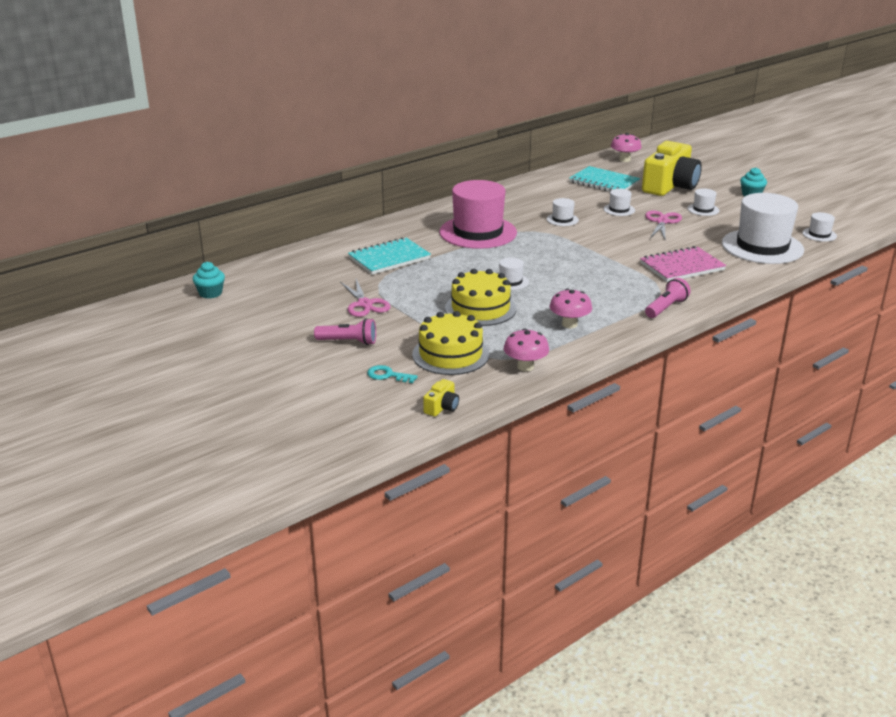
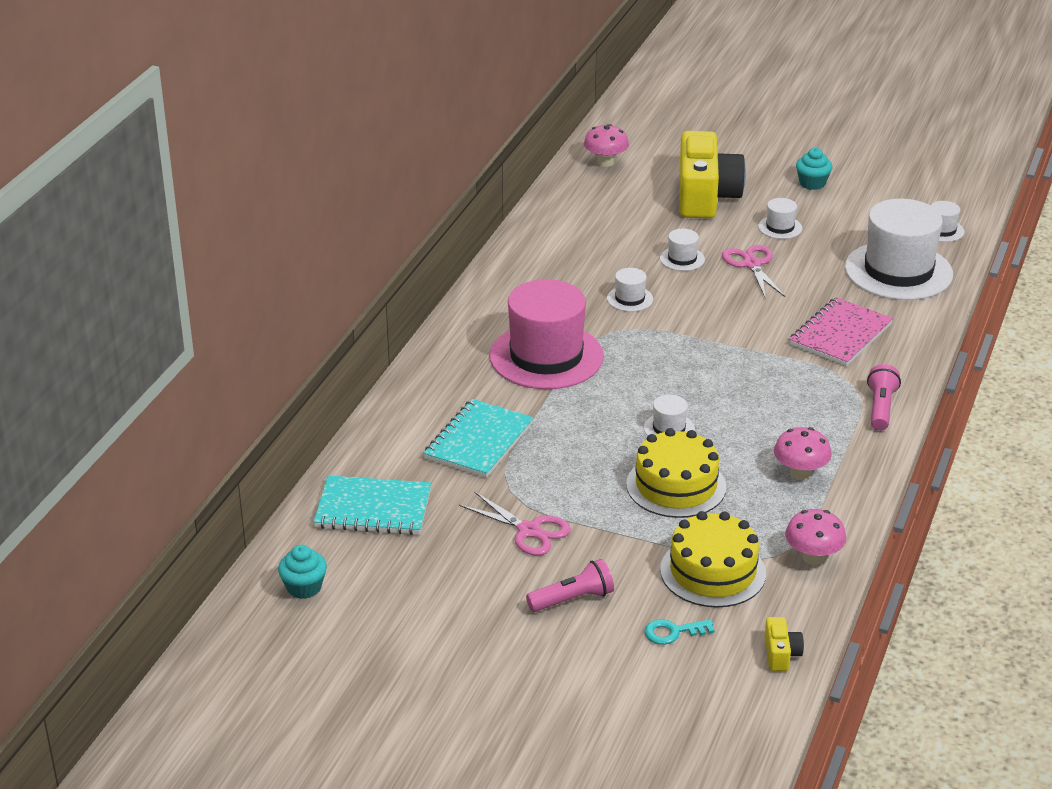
camera: 30 degrees left, 5 degrees up
turquoise notebook [569,166,640,192] -> turquoise notebook moved to [313,475,431,535]

